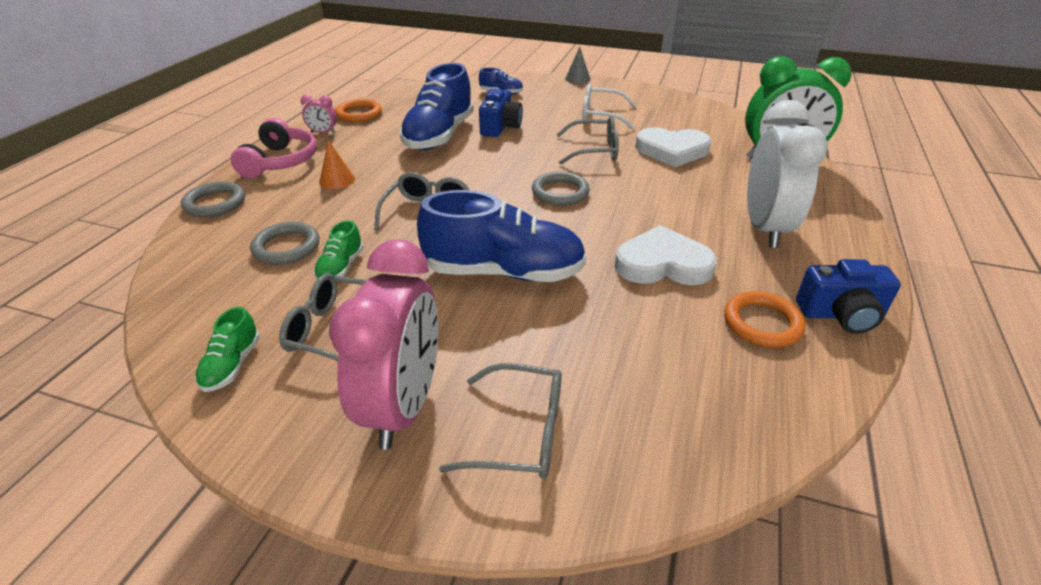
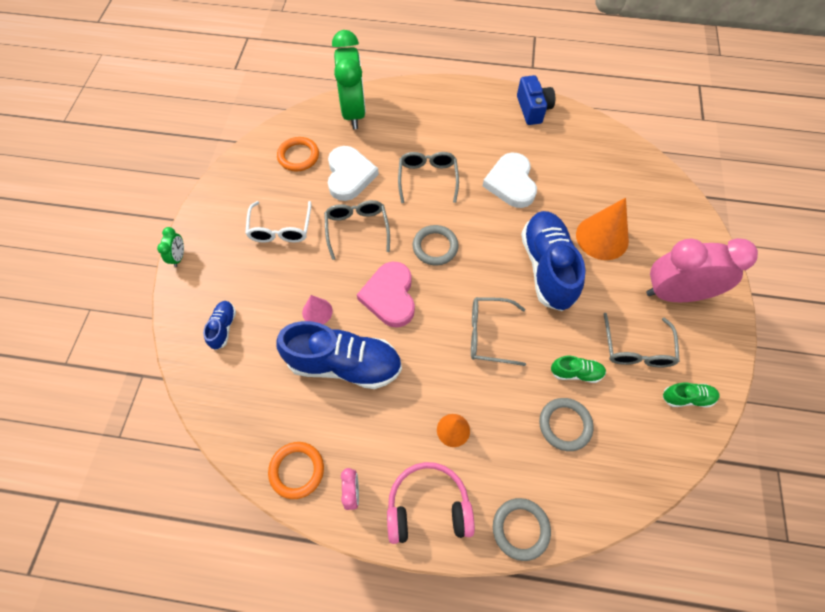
camera: 100 degrees left, 25 degrees up
grey glasses [439,363,562,479] -> grey glasses moved to [398,152,459,203]
blue camera [479,89,523,137] -> pink cone [302,295,333,324]
grey cone [565,47,590,84] -> green clock [157,227,184,267]
orange ring [724,291,806,348] -> orange ring moved to [277,137,319,171]
white clock [747,100,828,248] -> none
none -> pink heart [357,262,415,328]
none -> orange cone [576,198,629,260]

